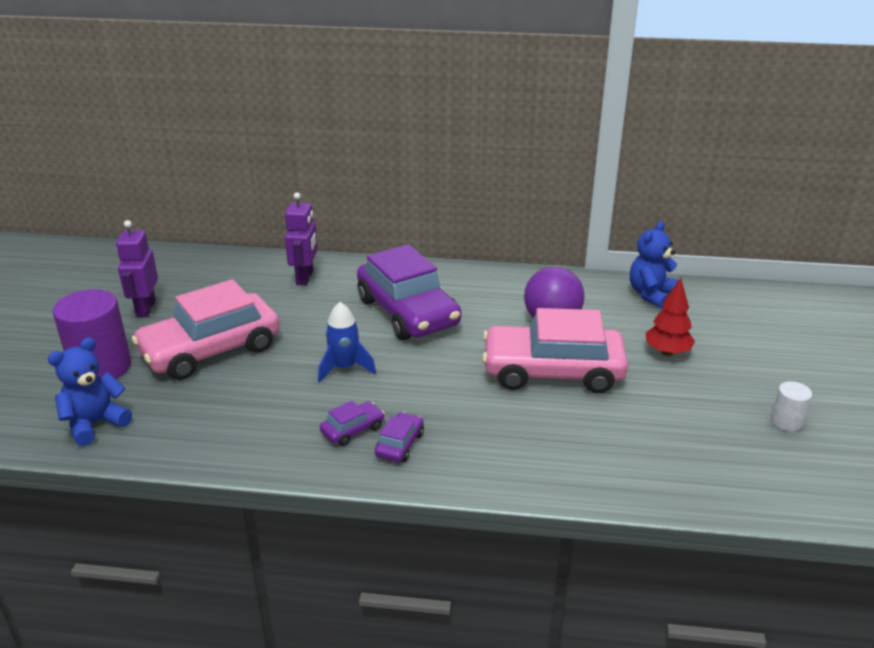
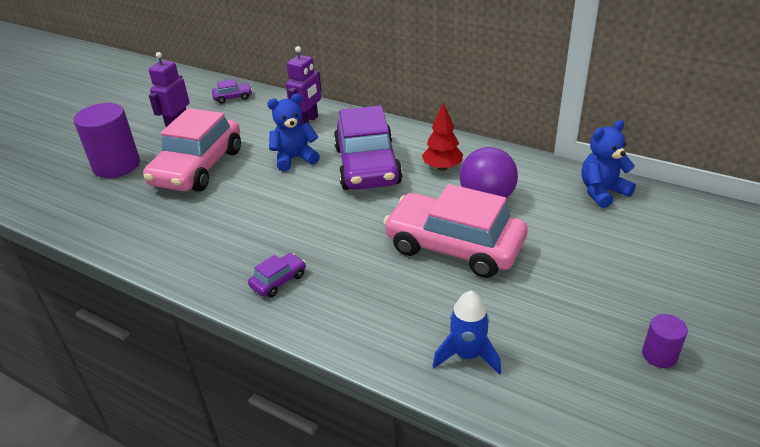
camera: 25 degrees right, 5 degrees up
blue teddy bear [48,338,132,446] -> blue teddy bear moved to [267,93,320,172]
pink car [132,279,280,380] -> pink car turned 60 degrees counterclockwise [143,108,241,192]
blue rocket [318,302,376,383] -> blue rocket moved to [433,291,501,375]
purple car [320,401,384,446] -> purple car moved to [212,79,252,104]
red tree [646,278,695,356] -> red tree moved to [422,102,463,171]
white cylinder [771,381,812,431] -> purple cylinder [642,314,688,368]

